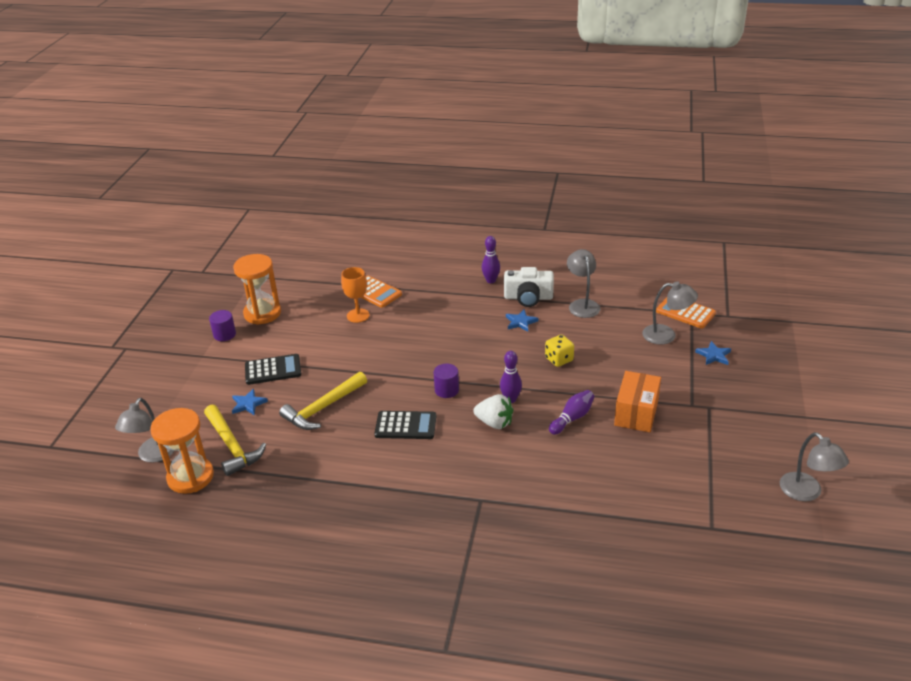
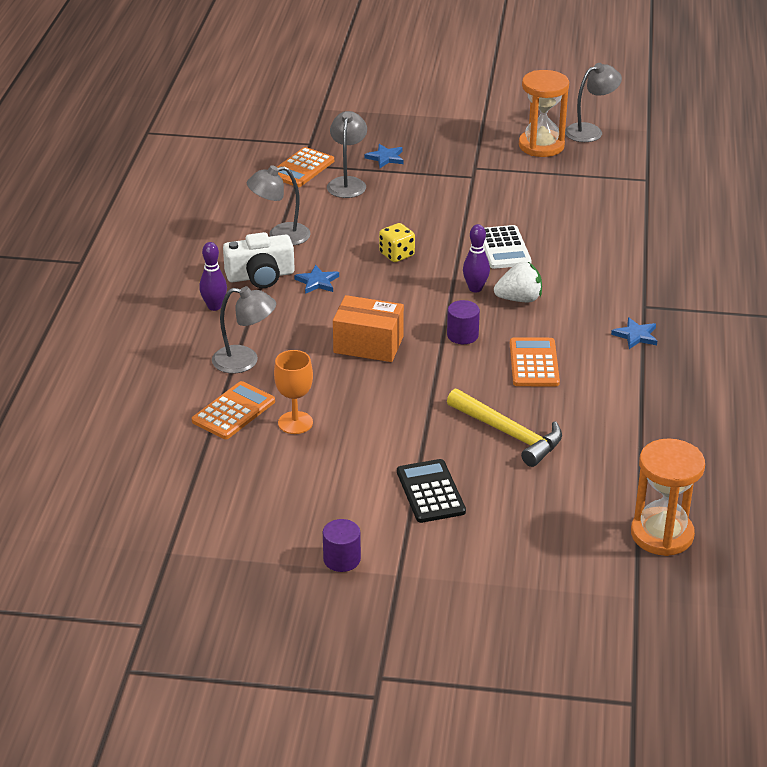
camera: 95 degrees left, 0 degrees up
grey lamp [115,398,174,462] -> grey lamp moved to [212,286,276,373]
yellow hammer [204,404,266,476] -> none
blue star [232,389,268,416] -> blue star moved to [611,317,657,349]
orange hourglass [233,254,281,325] -> orange hourglass moved to [519,70,569,157]
black calculator [374,411,436,439] -> orange calculator [510,337,560,386]
white strawberry [473,394,513,429] -> white strawberry turned 60 degrees clockwise [494,262,542,302]
white camera [504,267,554,307] -> white camera turned 75 degrees clockwise [223,232,295,288]
purple bowling pin [549,390,594,435] -> white calculator [484,225,532,269]
orange box [614,371,661,432] -> orange box moved to [333,295,404,362]

